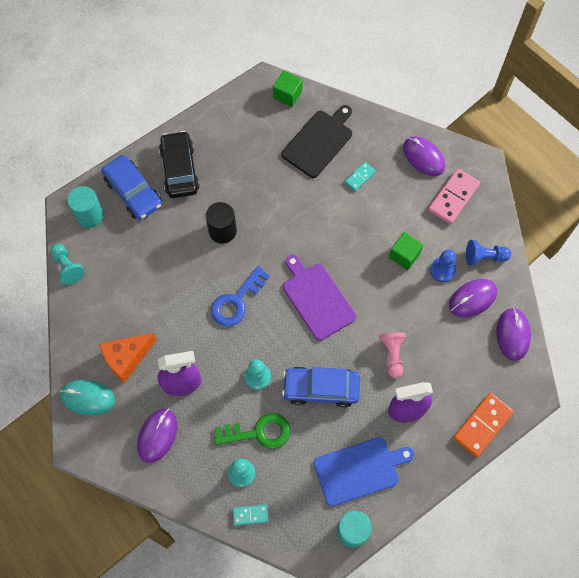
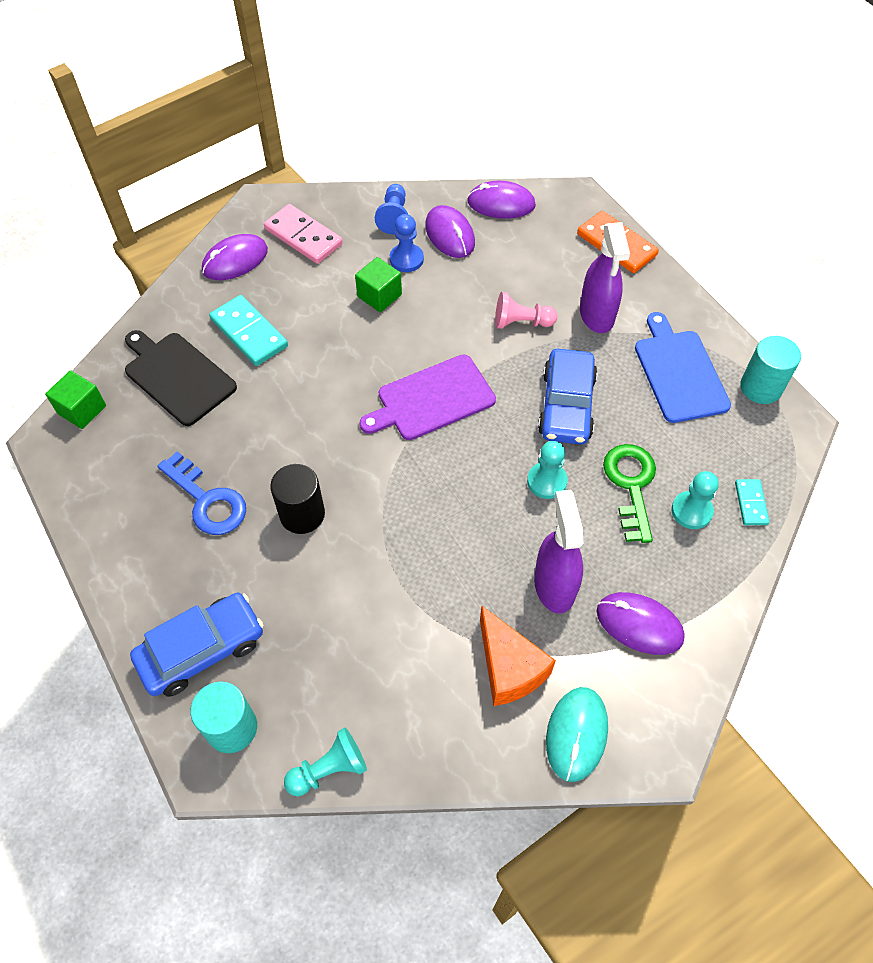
camera: 85 degrees left, 10 degrees down
black car [159,131,200,198] -> none
blue key [211,266,270,326] -> blue key moved to [157,451,246,535]
turquoise domino [345,162,376,191] -> turquoise domino [209,295,288,366], size x1.80

